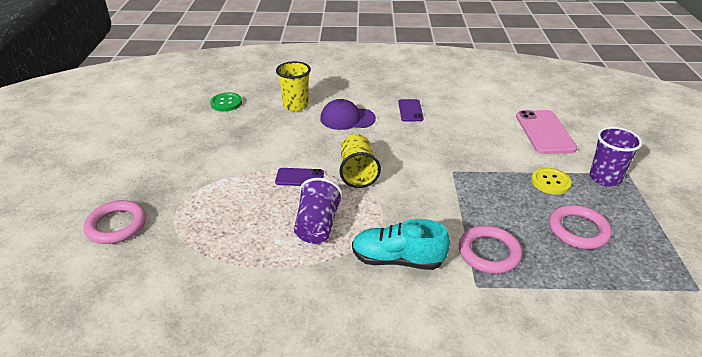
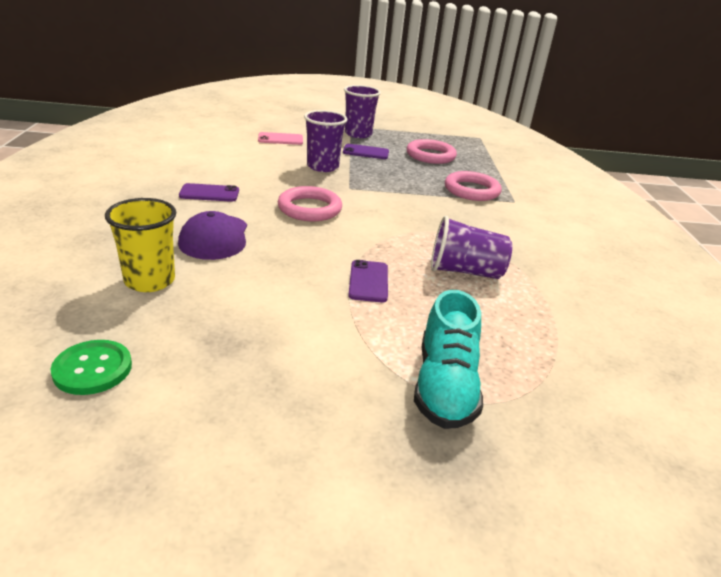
camera: 95 degrees left, 5 degrees down
pink ring [84,200,146,244] -> pink ring moved to [278,186,342,221]
yellow cup [340,134,381,188] -> none
turquoise shoe [352,219,450,270] -> turquoise shoe moved to [414,290,483,429]
pink phone [516,110,577,154] -> pink phone [258,132,303,145], size x0.57
yellow button [531,167,572,194] -> purple phone [343,144,389,159]
none -> purple cup [304,110,347,172]

